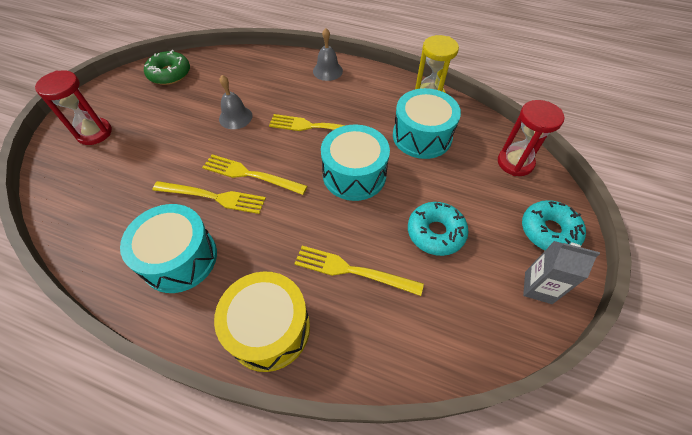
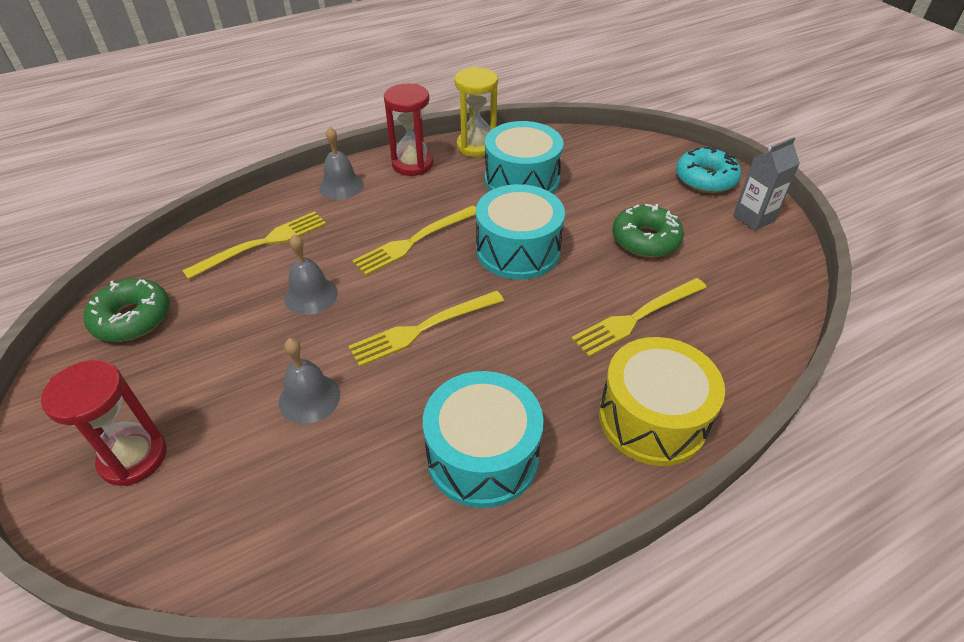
camera: 50 degrees left, 10 degrees down
yellow fork [153,181,266,214] -> yellow fork moved to [182,211,326,280]
turquoise donut [408,202,468,256] -> green donut [612,204,684,257]
red hourglass [498,100,565,176] -> red hourglass moved to [384,84,434,176]
none -> grey bell [279,338,340,424]

